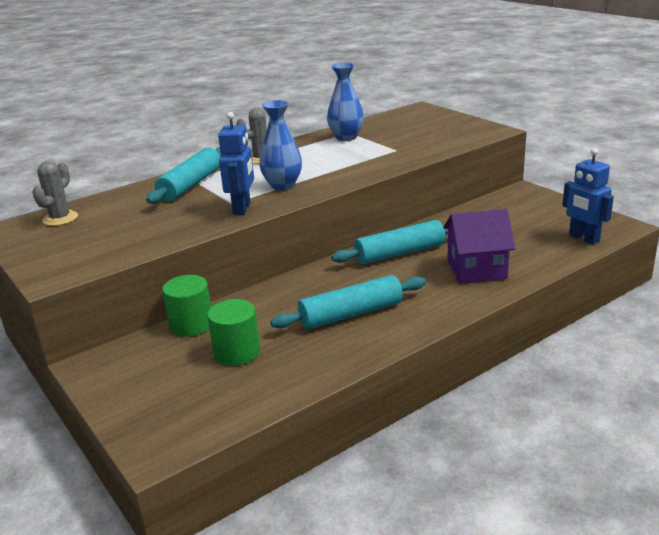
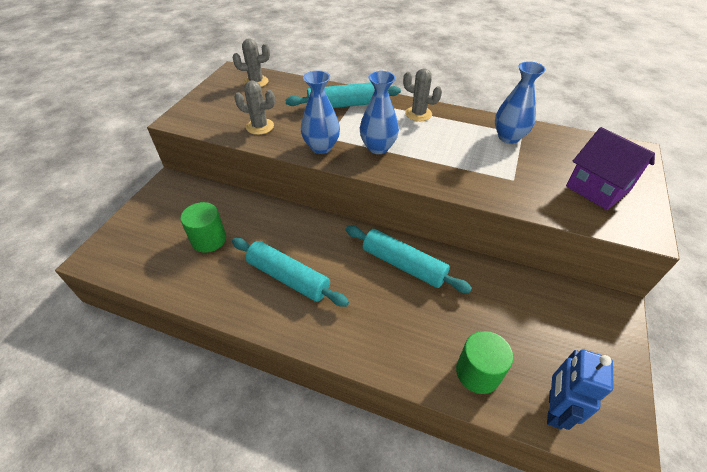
camera: 55 degrees right, 20 degrees up
green cylinder [162,275,211,337] -> green cylinder moved to [456,331,513,394]
blue robot [218,112,254,215] -> blue vase [301,70,340,154]
purple house [443,209,515,284] -> purple house moved to [566,127,655,210]
none -> grey cactus [234,80,275,135]

